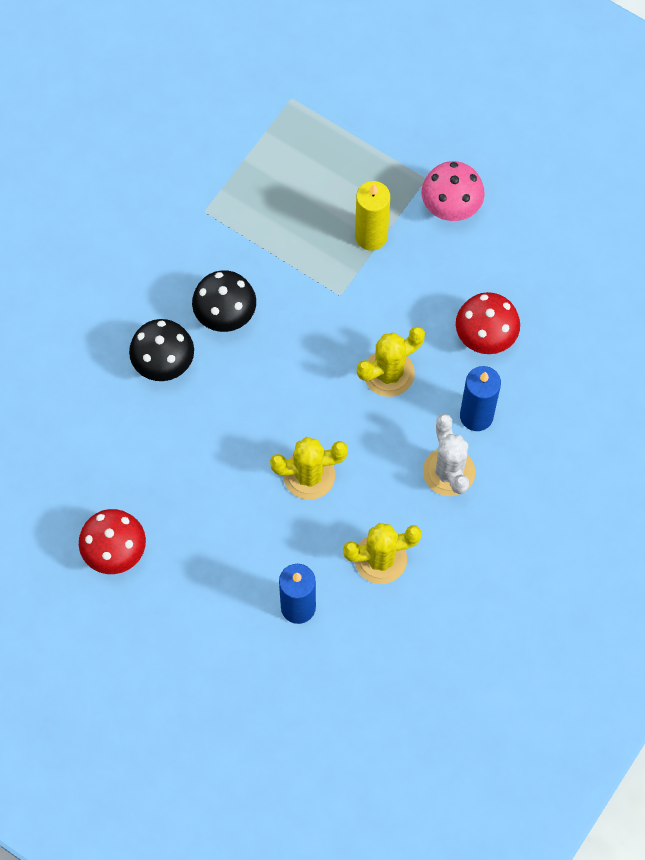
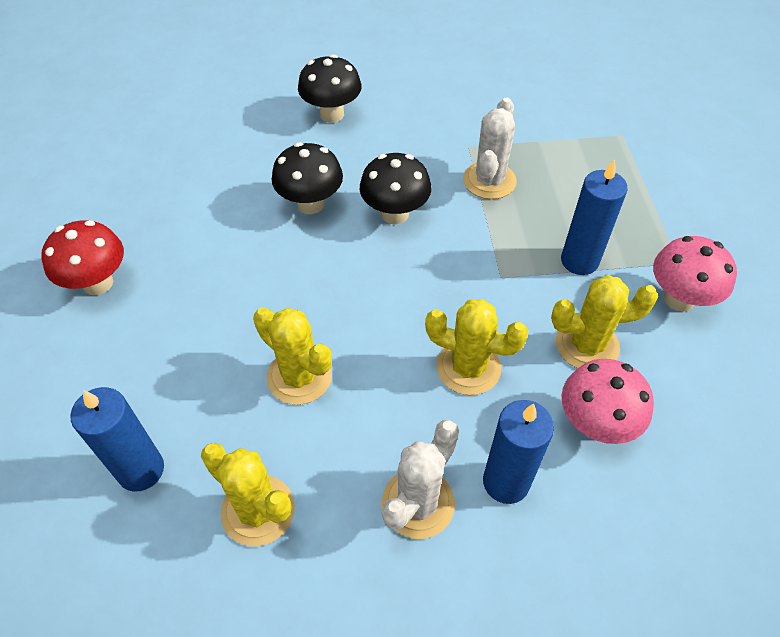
camera: 50 degrees right, 15 degrees down
yellow candle [355,181,390,251] -> blue candle [561,159,628,275]
red mushroom [456,292,520,354] -> pink mushroom [561,359,654,444]
none -> black mushroom [298,54,362,123]
none -> white cactus [463,97,517,199]
none -> yellow cactus [551,275,658,368]

